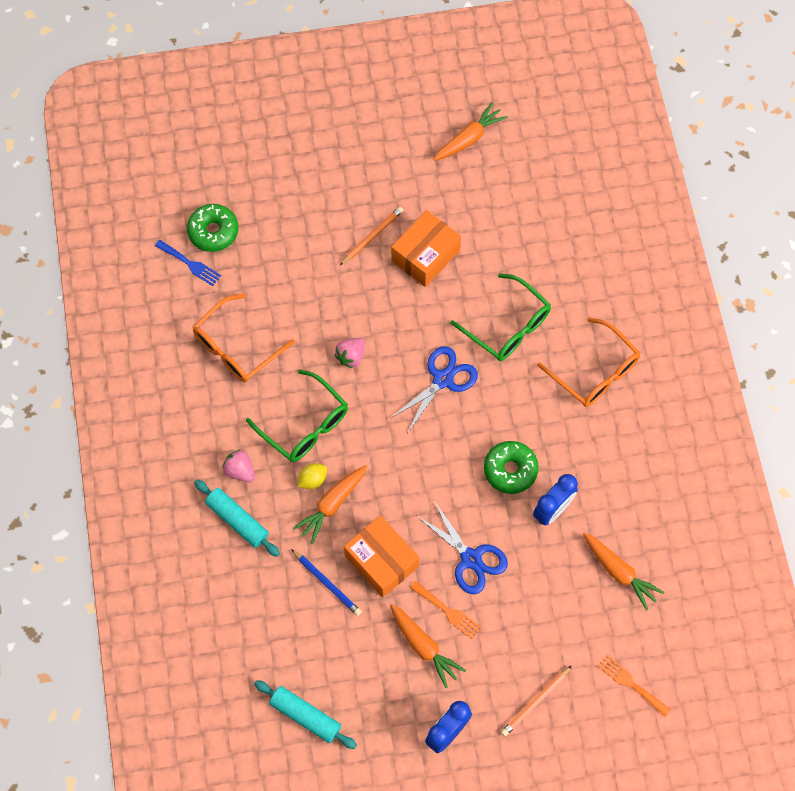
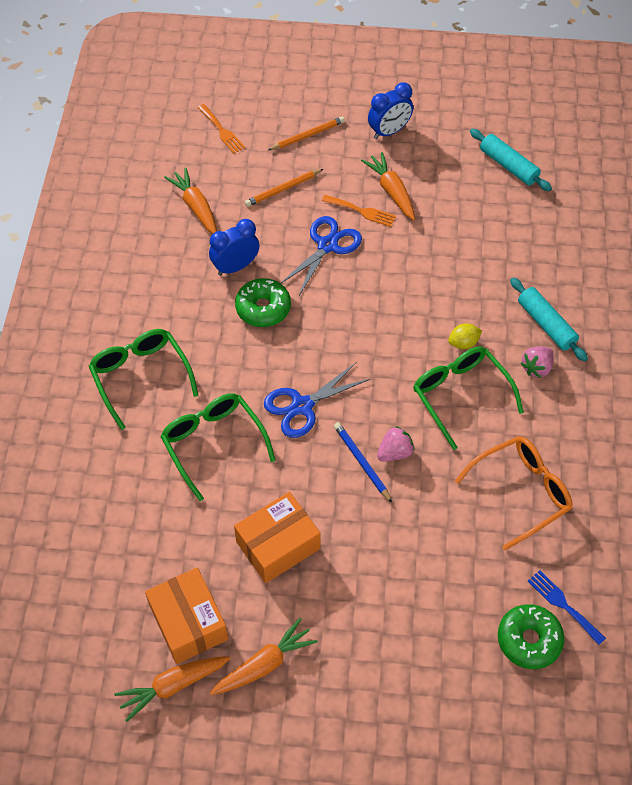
camera: 165 degrees left, 10 degrees down
pink strawberry [222,450,255,482] -> pink strawberry turned 75 degrees clockwise [521,347,554,378]
blue pencil [291,549,362,616] -> blue pencil moved to [334,422,392,503]
orange carrot [293,465,367,544] -> orange carrot moved to [210,618,318,695]
orange pencil [339,207,403,266] -> orange pencil moved to [245,169,323,207]
orange box [344,515,419,597] -> orange box moved to [145,567,228,664]
orange fork [410,581,482,639] -> orange fork turned 150 degrees clockwise [322,195,396,227]
blue scissors [416,501,508,594] -> blue scissors turned 60 degrees clockwise [281,216,362,295]
orange glasses [537,317,640,407] -> green glasses [89,329,199,430]

